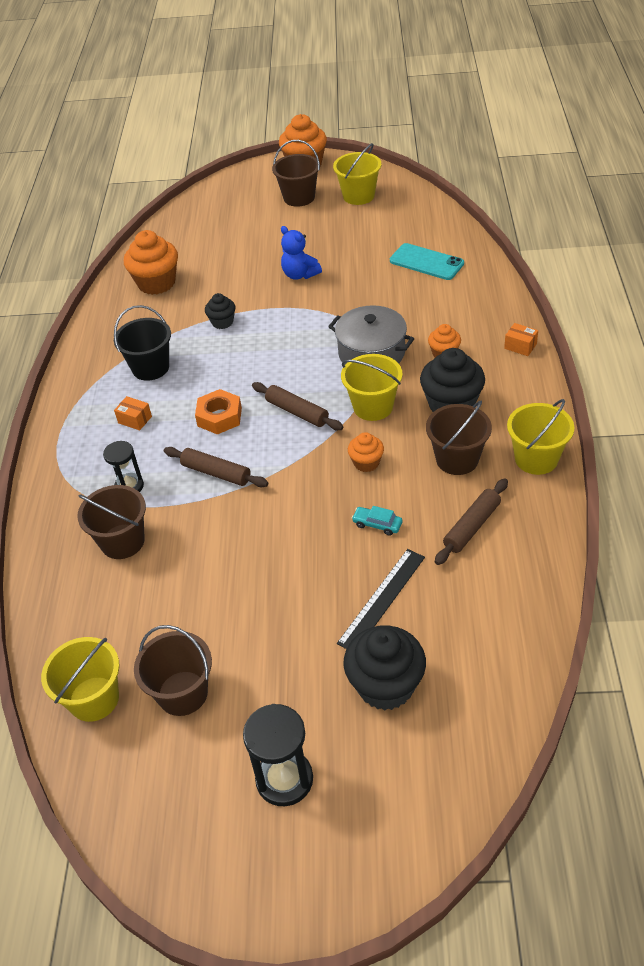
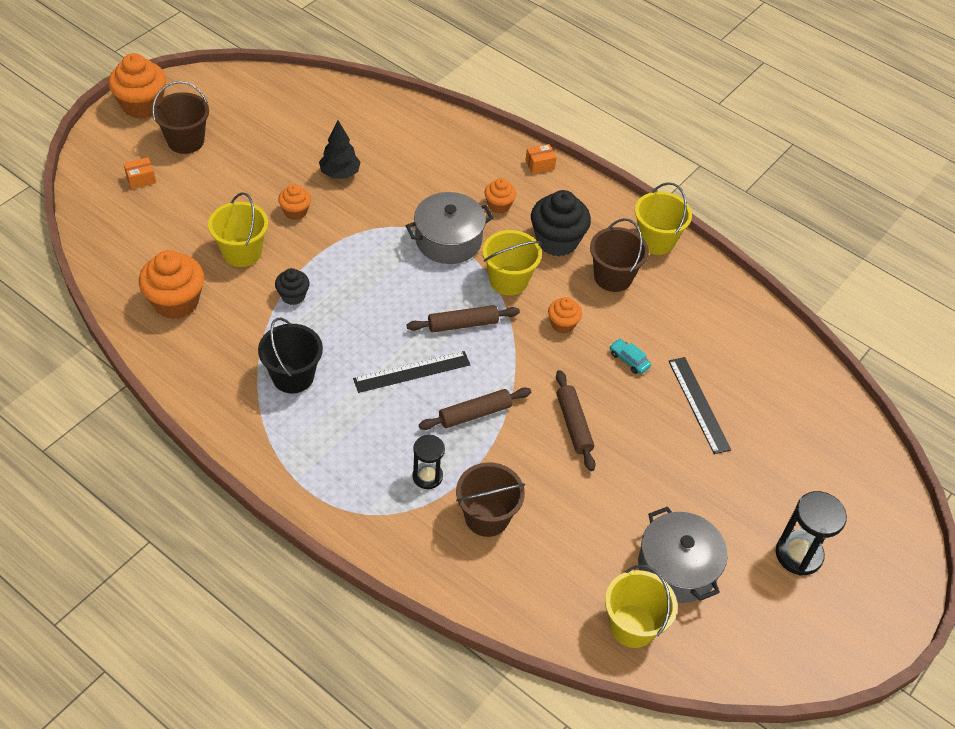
camera: 60 degrees left, 5 degrees up
orange box [114,396,152,430] -> orange box moved to [123,157,156,189]
brown bucket [134,625,212,716] -> grey pot [638,506,728,603]
orange nut [195,389,242,435] -> black ruler [353,351,470,393]
blue teddy bear [281,226,322,280] -> orange cupcake [278,184,311,220]
yellow bucket [333,143,381,205] -> yellow bucket moved to [208,192,268,267]
black cupcake [343,626,426,711] -> none
turquoise car [352,506,402,536] -> turquoise car turned 75 degrees clockwise [610,338,651,374]
turquoise phone [390,243,464,280] -> none
brown rolling pin [435,478,508,565] -> brown rolling pin moved to [556,370,596,471]
none -> black tree [319,120,360,179]

